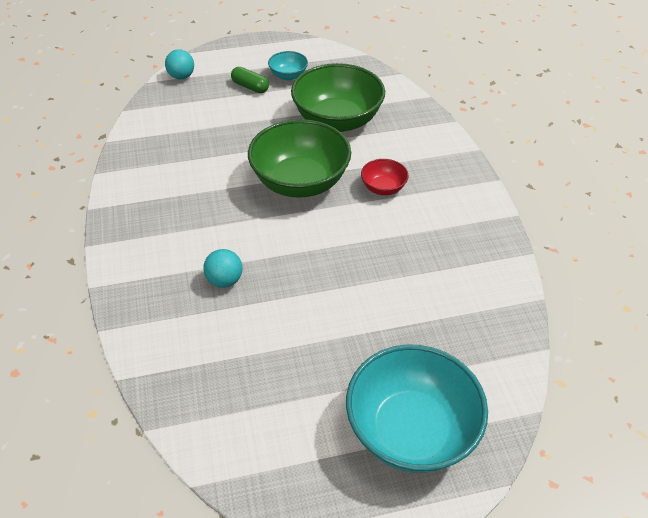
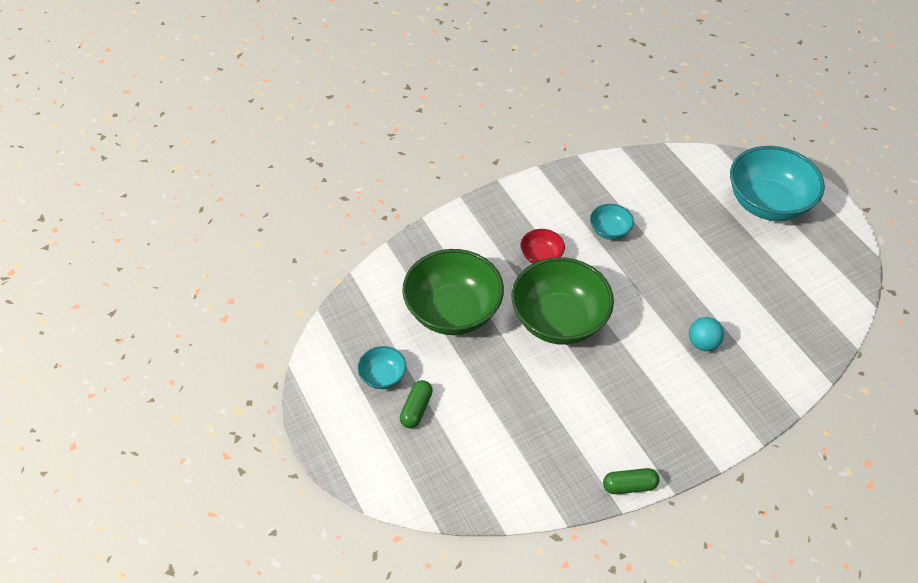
camera: 105 degrees left, 5 degrees up
turquoise ball [165,49,194,79] -> none
none -> turquoise bowl [590,204,634,240]
none -> green capsule [603,468,660,494]

